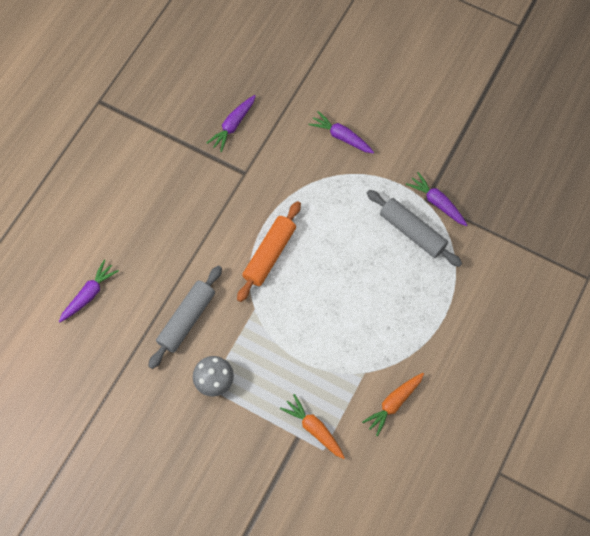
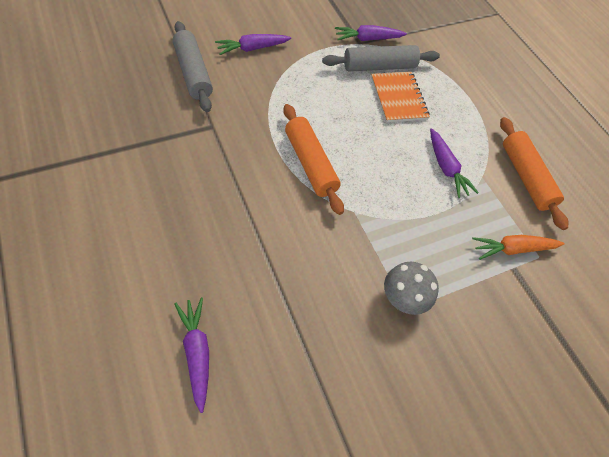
camera: 60 degrees left, 10 degrees down
grey rolling pin [148,266,222,369] -> grey rolling pin moved to [173,21,213,112]
purple carrot [207,95,256,152] -> purple carrot moved to [430,128,479,198]
orange carrot [362,373,424,436] -> orange rolling pin [500,117,568,230]
none -> orange notebook [371,72,430,122]

